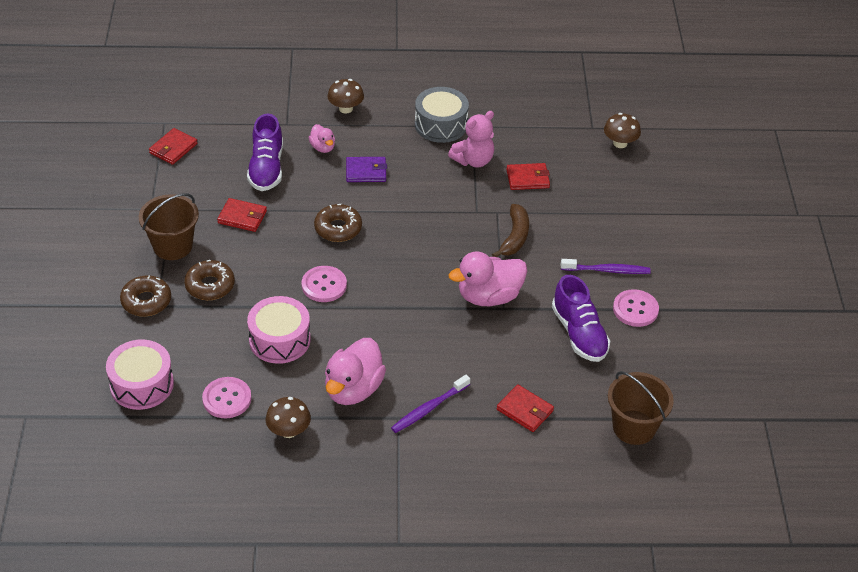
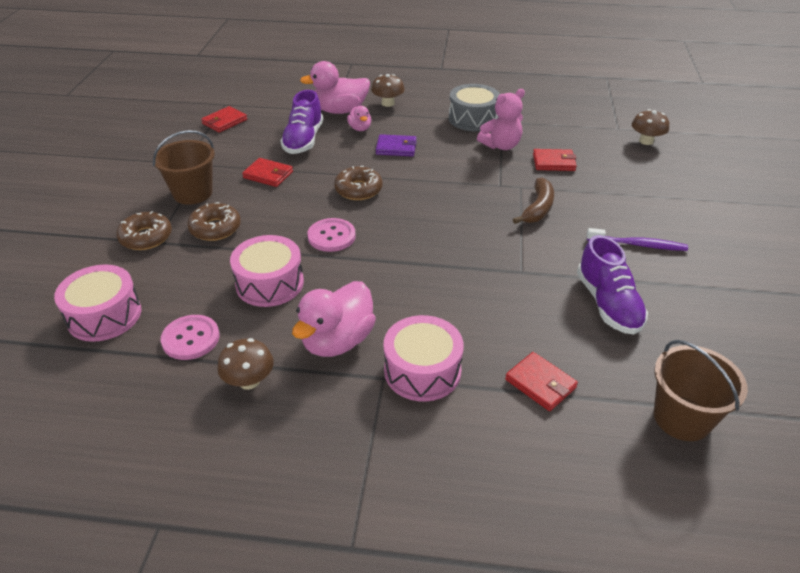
camera: 10 degrees right, 5 degrees down
purple toothbrush [391,375,470,433] -> pink drum [384,315,464,402]
pink duck [449,251,527,306] -> pink duck moved to [300,61,370,114]
pink button [613,289,659,327] -> none

